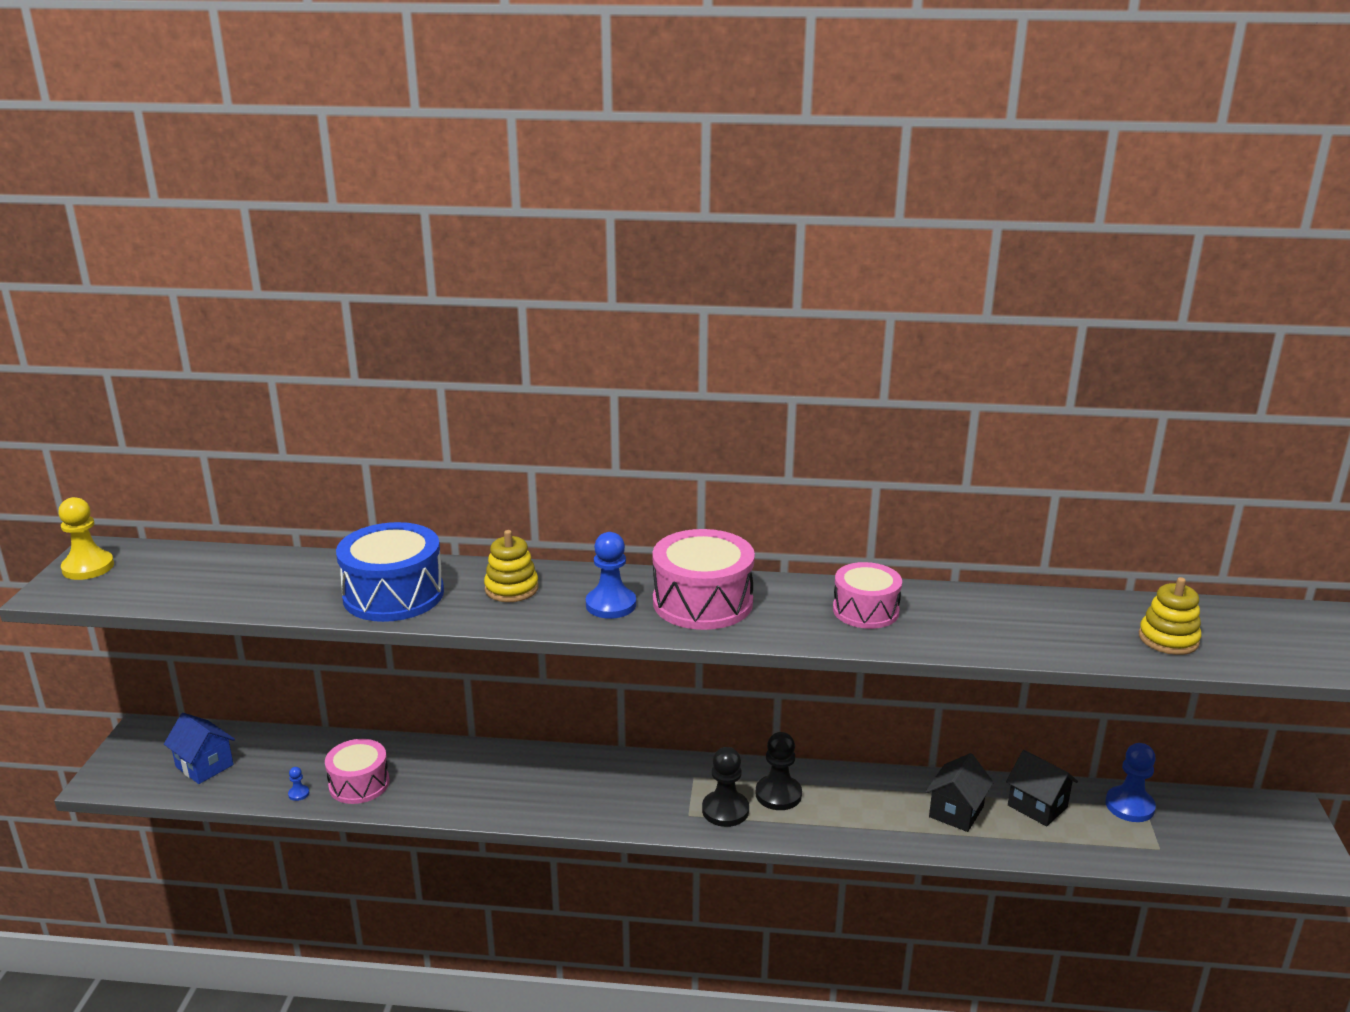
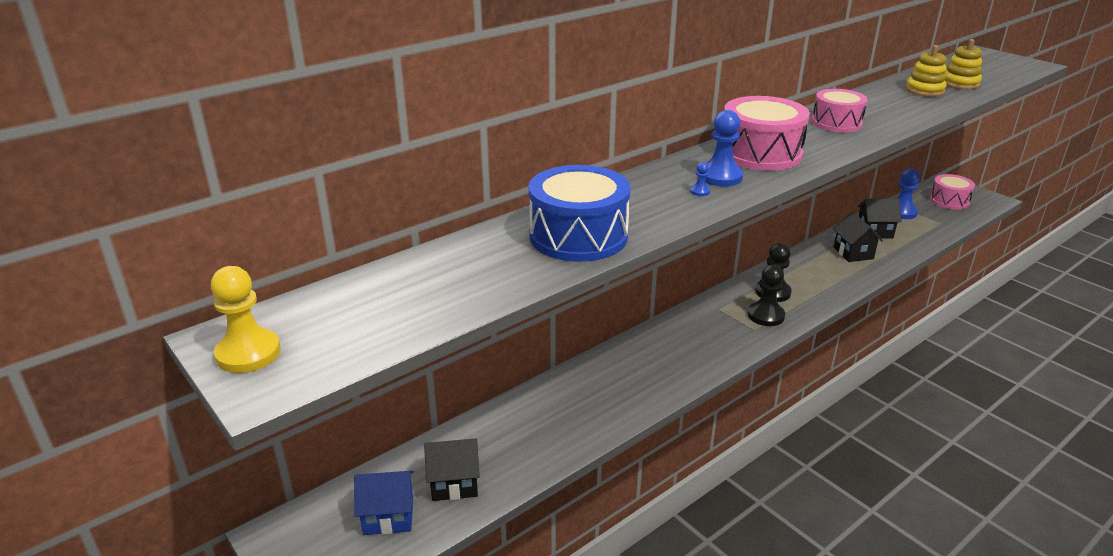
camera: 45 degrees left, 5 degrees up
blue pawn [288,767,309,801] -> blue pawn moved to [690,162,710,196]
pink drum [325,739,390,804] -> pink drum moved to [930,174,975,209]
yellow stacking toy [484,530,539,602] -> yellow stacking toy moved to [905,45,947,97]
none -> black house [424,438,480,501]

